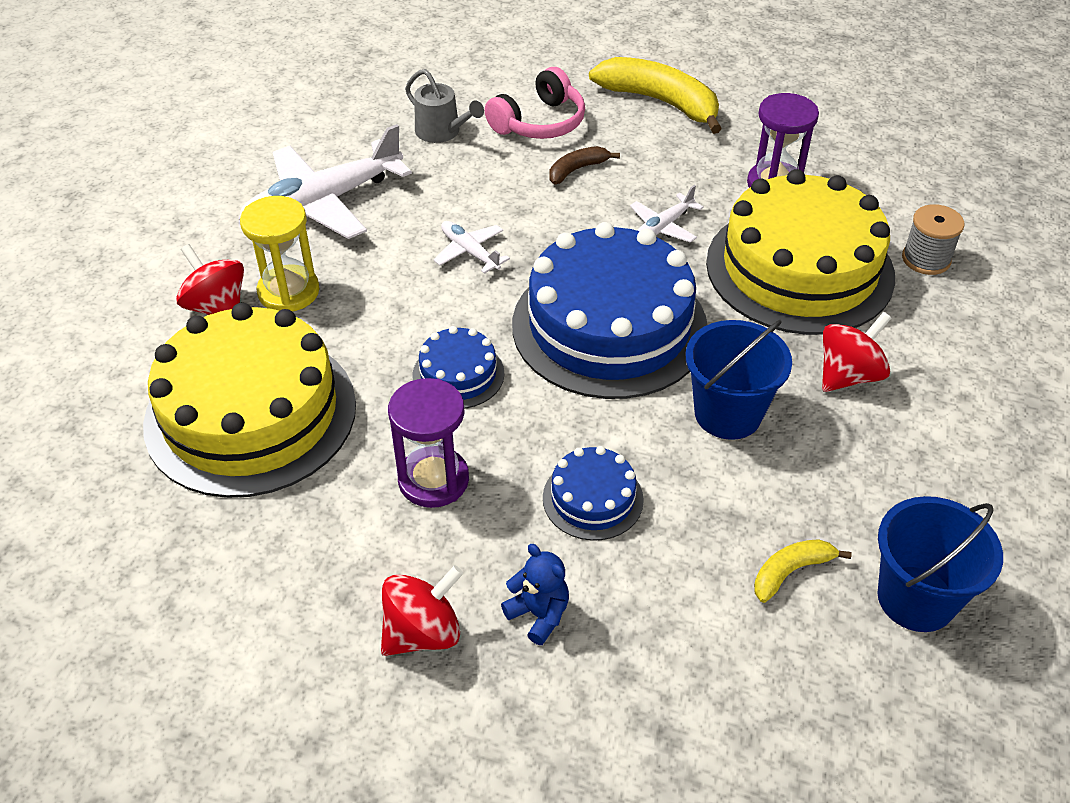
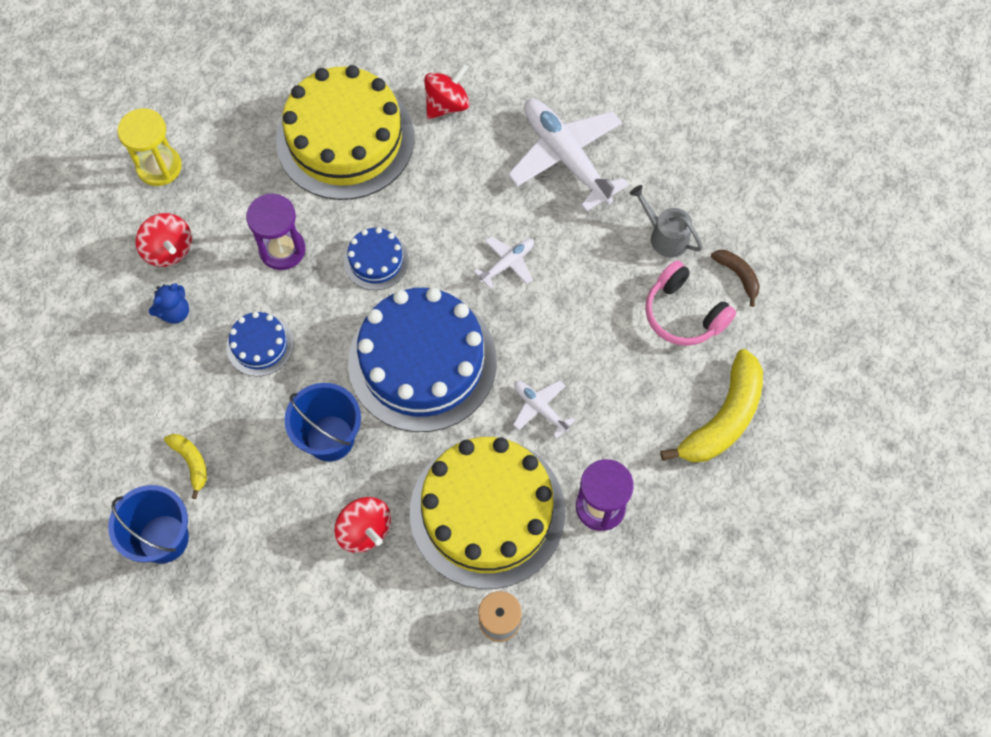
camera: 90 degrees right, 20 degrees up
yellow hourglass [240,196,319,312] -> yellow hourglass moved to [117,108,182,186]
grey watering can [405,69,484,143] -> grey watering can turned 90 degrees clockwise [630,185,703,258]
brown banana [549,146,620,185] -> brown banana moved to [711,250,760,307]

